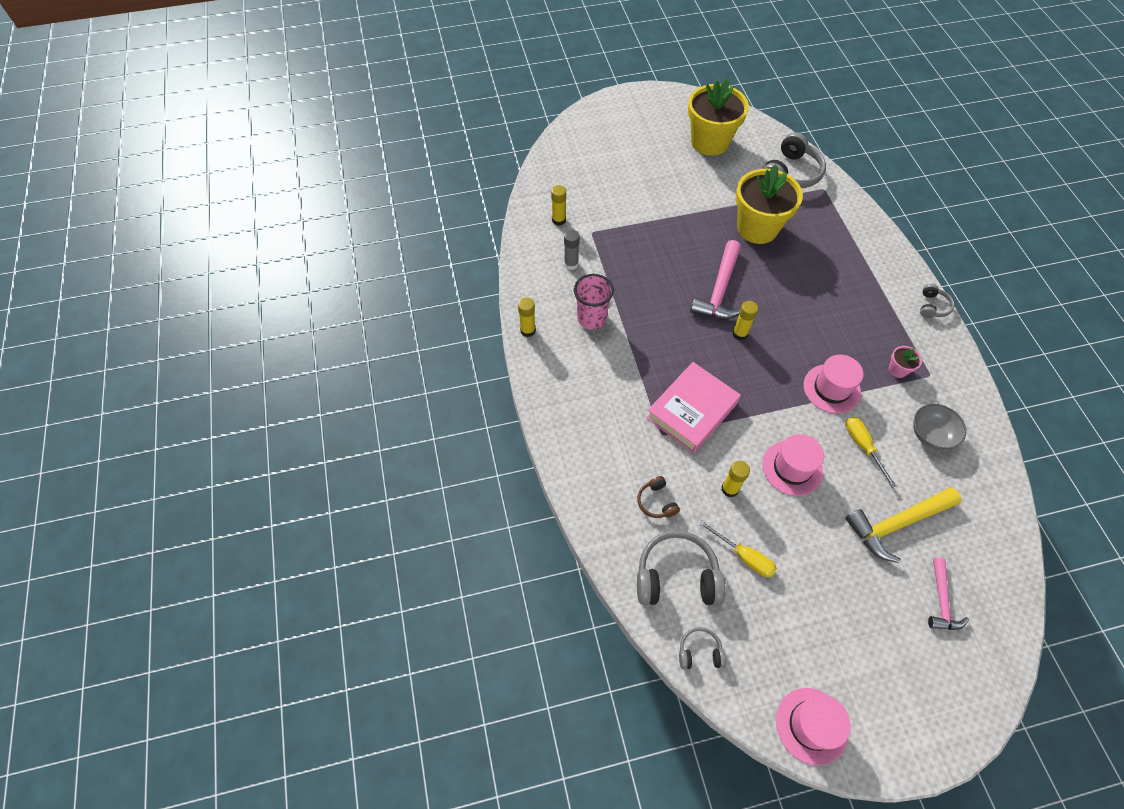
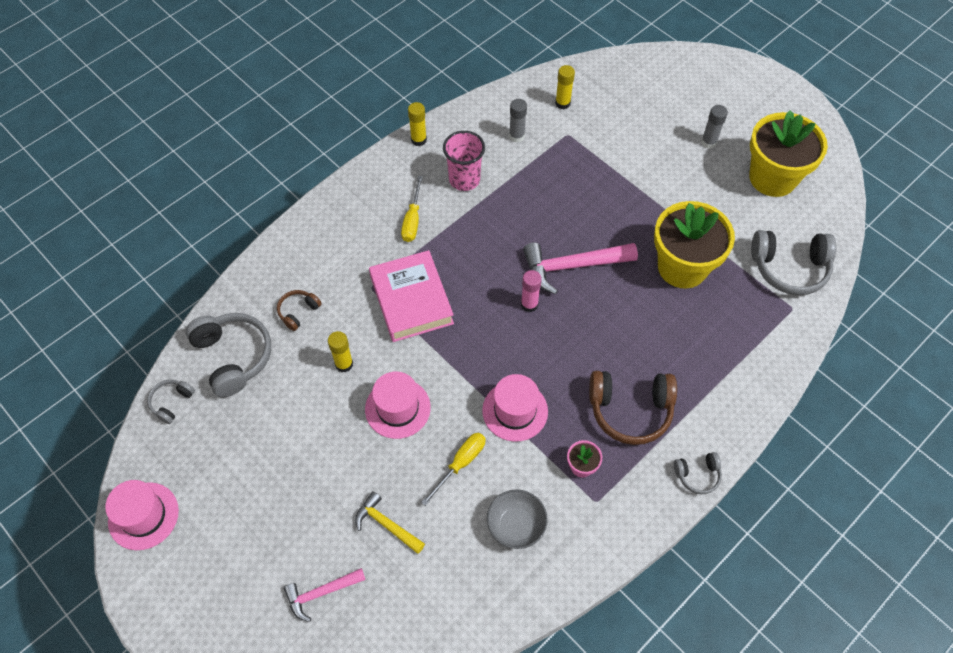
camera: 60 degrees right, 0 degrees up
pink book [646,362,741,453] -> pink book turned 60 degrees clockwise [369,250,454,342]
grey headphones [679,627,726,669] -> grey headphones turned 120 degrees counterclockwise [147,380,195,424]
yellow screwdriver [699,520,777,577] -> yellow screwdriver moved to [401,176,423,242]
yellow glue stick [732,301,758,341] -> pink glue stick [521,270,542,312]
yellow hammer [845,487,961,563] -> yellow hammer [355,491,425,554], size x0.60
none -> brown headphones [589,371,677,445]
none -> grey glue stick [701,105,728,149]

